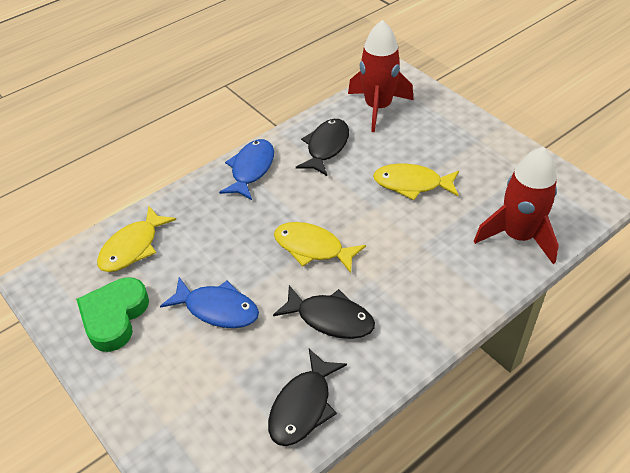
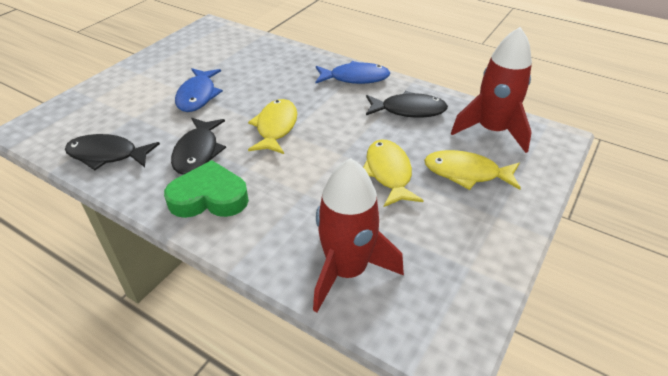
camera: 70 degrees right, 5 degrees down
green heart [76,277,149,352] -> green heart moved to [164,160,249,218]
yellow fish [97,206,176,272] -> yellow fish moved to [424,150,521,190]

